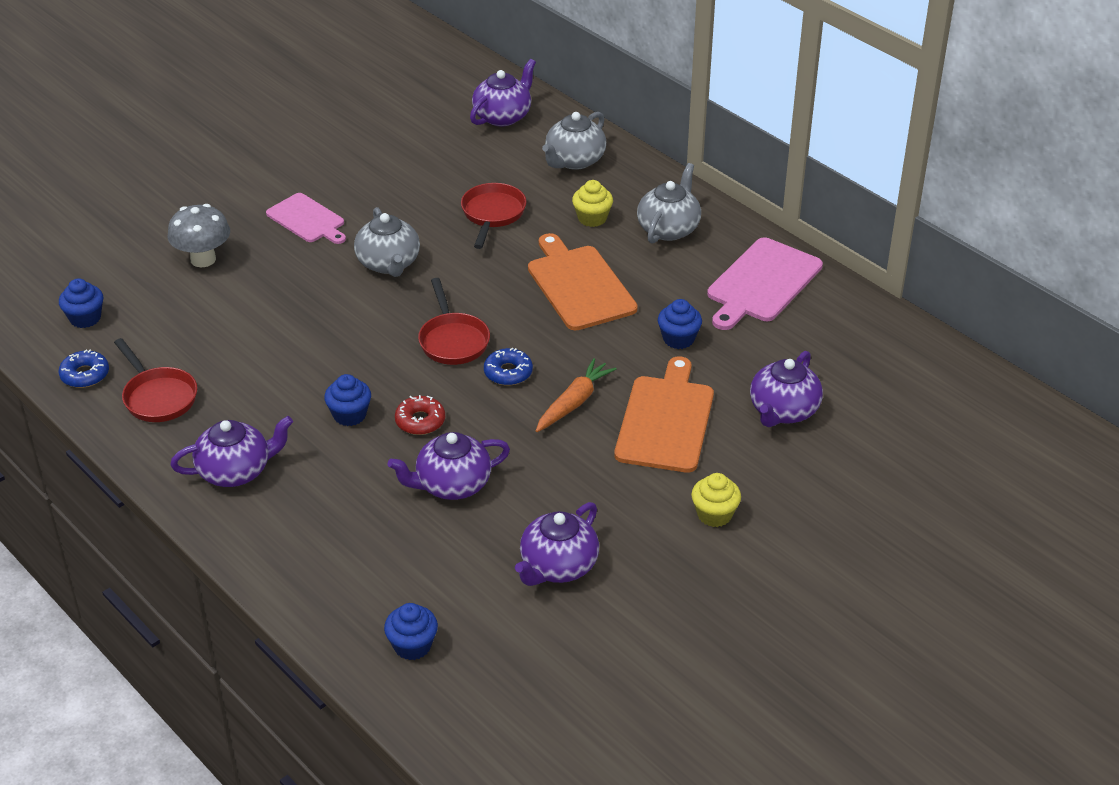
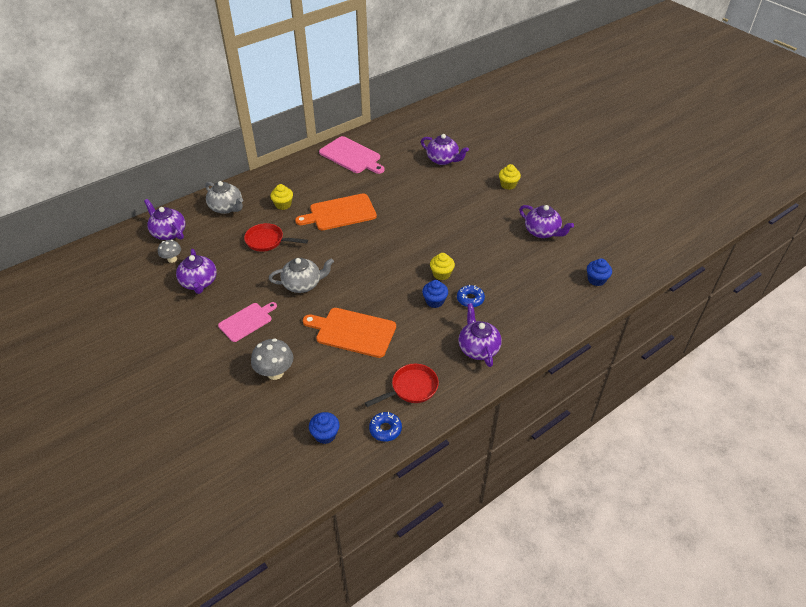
camera: 85 degrees left, 5 degrees up
purple teapot [388,432,510,500] -> purple teapot moved to [176,249,217,294]
red donut [395,395,445,435] -> yellow cupcake [430,253,455,280]
red pan [418,278,490,365] -> none
blue donut [484,347,533,386] -> blue donut moved to [457,285,485,307]
orange carrot [536,358,616,432] -> none
orange cutting board [614,356,714,473] -> orange cutting board moved to [303,308,396,358]
grey teapot [637,163,701,244] -> none
blue cupcake [658,299,702,349] -> none
none -> grey mushroom [158,240,181,263]

